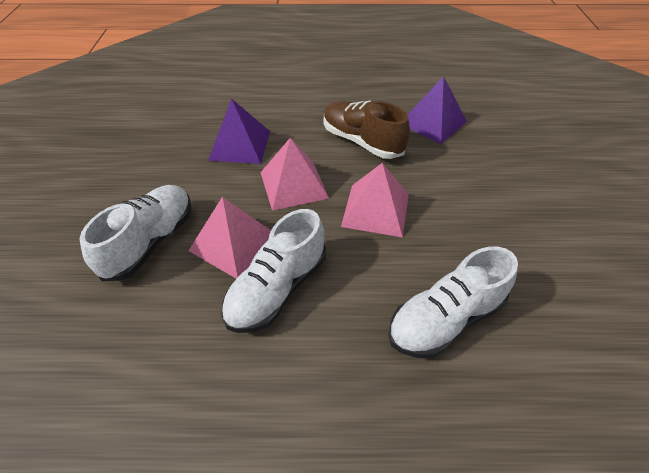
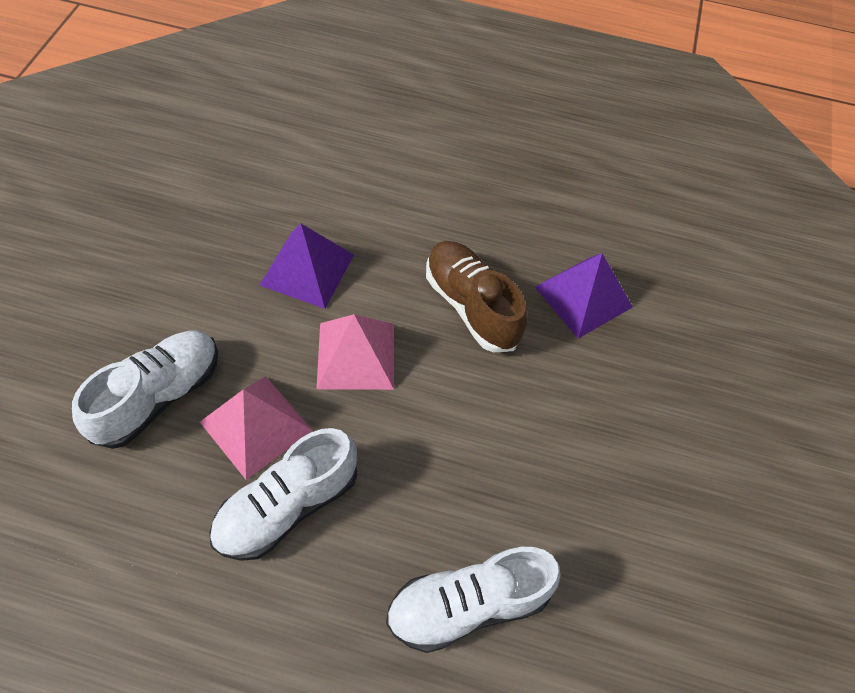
camera: 10 degrees right, 10 degrees up
pink pyramid [341,163,409,237] -> none

